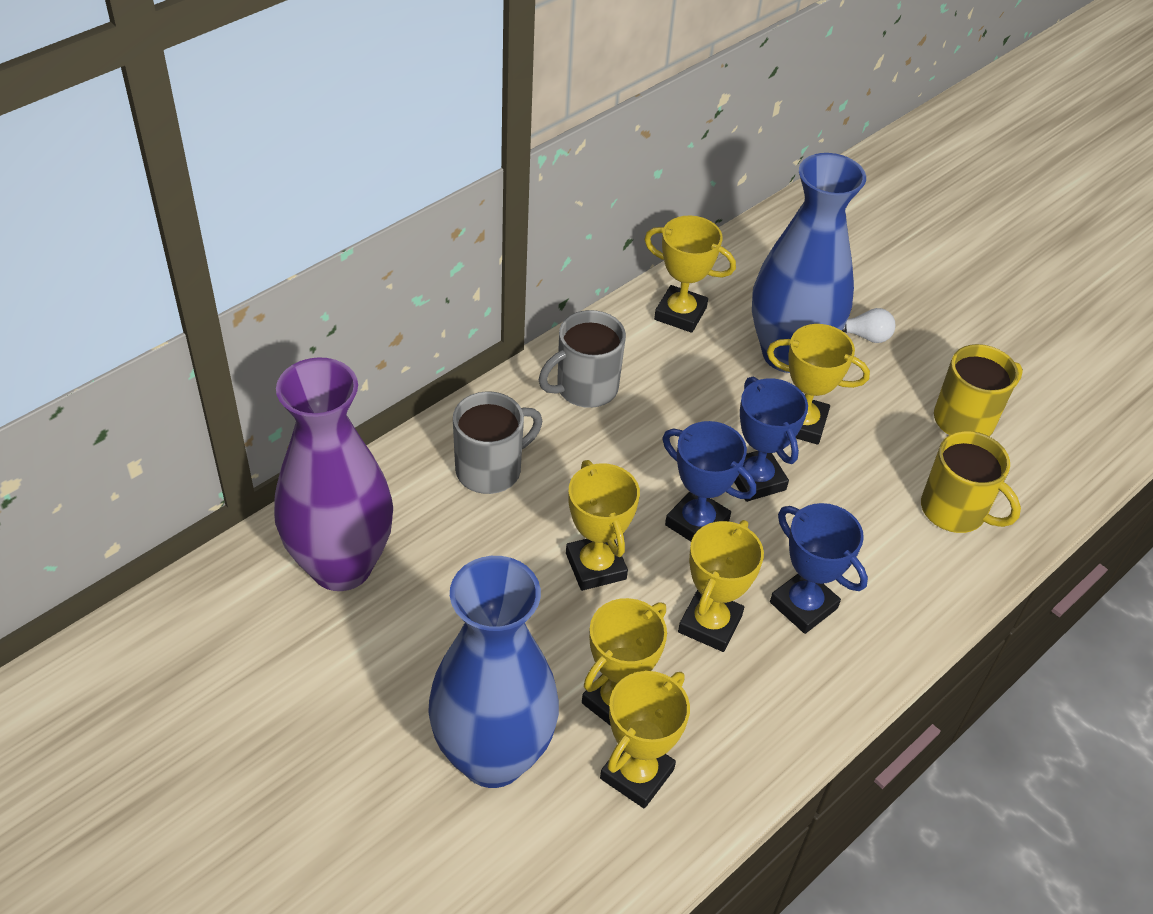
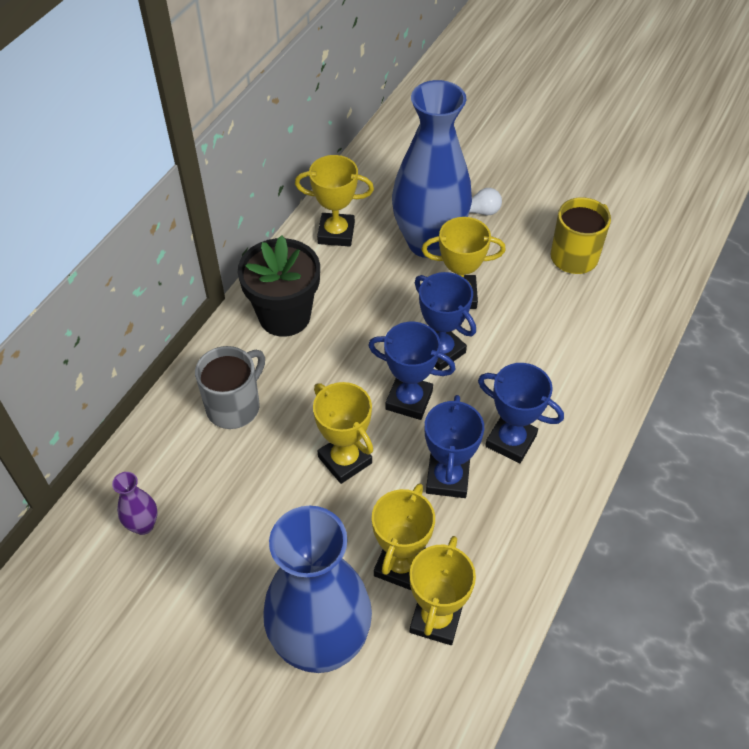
camera: 15 degrees left, 5 degrees up
purple vase [274,357,393,591] -> purple vase [112,472,158,535], size x0.40
grey mug [539,310,626,408] -> black flower pot [238,236,320,337]
yellow trophy [678,520,764,652] -> blue trophy [425,395,484,498]
yellow mug [921,431,1021,533] -> none

